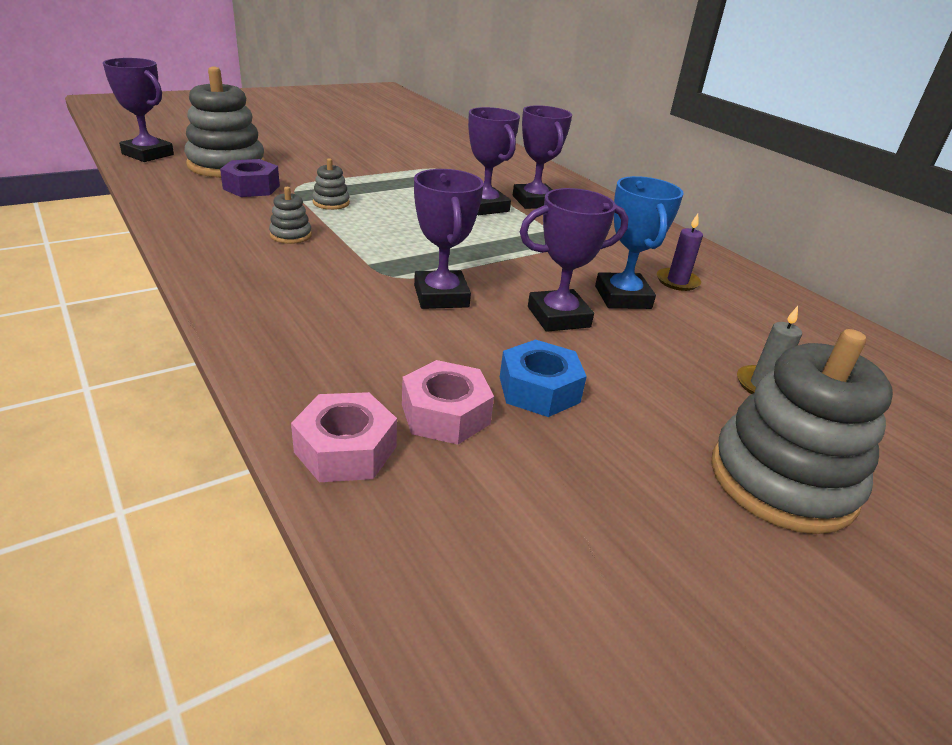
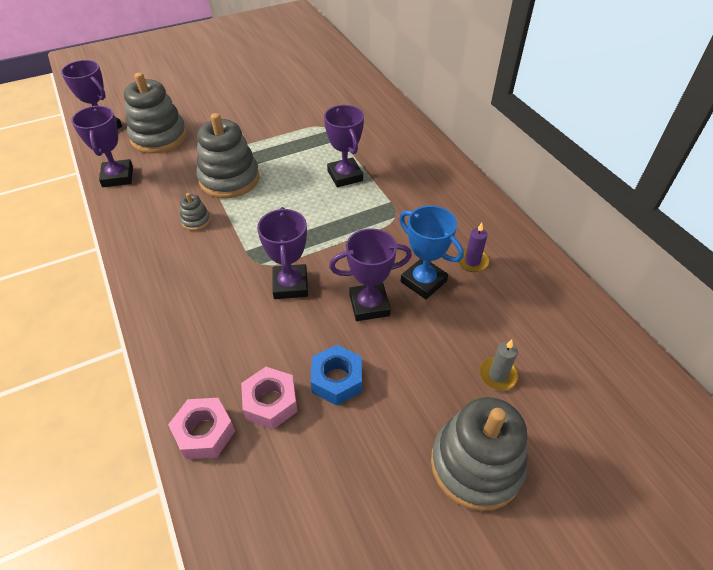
camera: 10 degrees right, 15 degrees up
purple nut [220,159,280,197] -> none
grey stacking toy [312,158,350,210] -> grey stacking toy [196,113,260,199], size x2.25
purple trophy [513,105,572,209] -> purple trophy moved to [71,106,133,187]
blue trophy [595,176,684,309] -> blue trophy turned 45 degrees counterclockwise [399,206,464,299]

